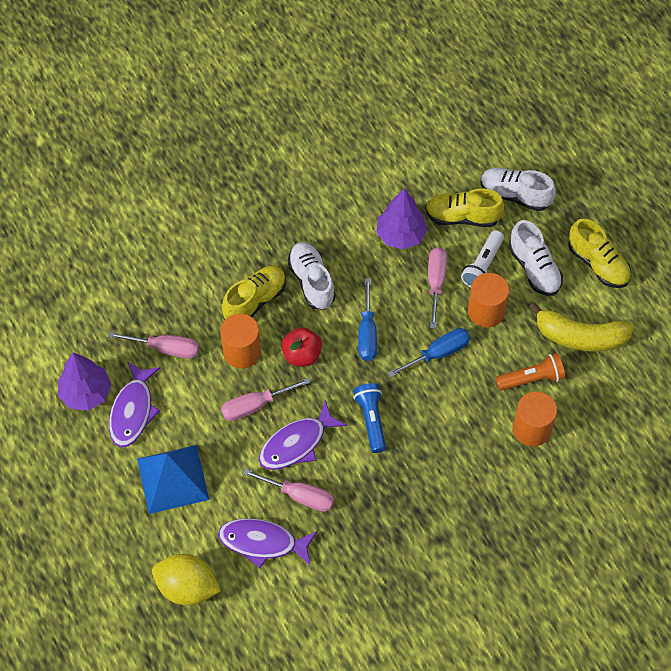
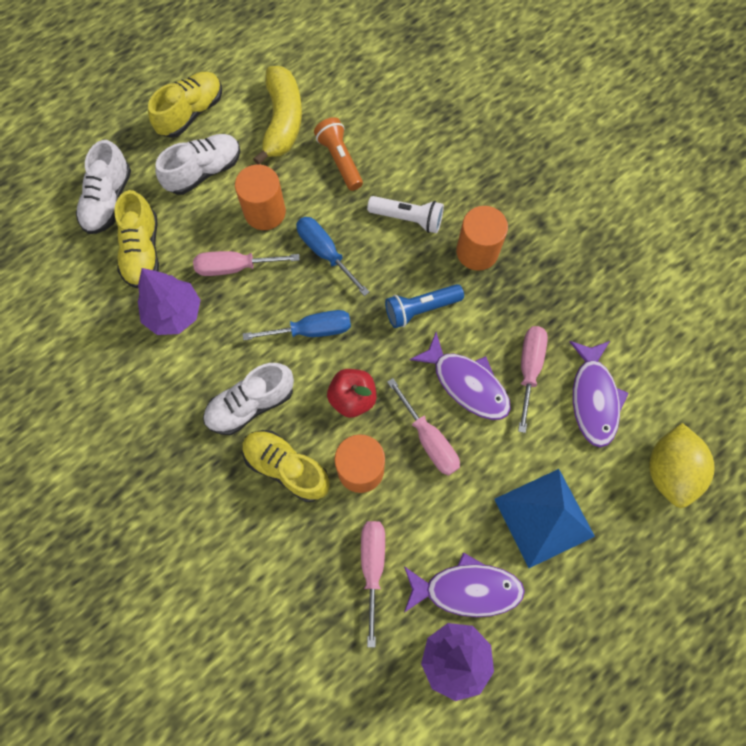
camera: 100 degrees left, 10 degrees up
white flashlight [461,230,504,287] -> white flashlight moved to [367,196,444,233]
orange cylinder [513,391,557,446] -> orange cylinder moved to [456,206,508,271]

